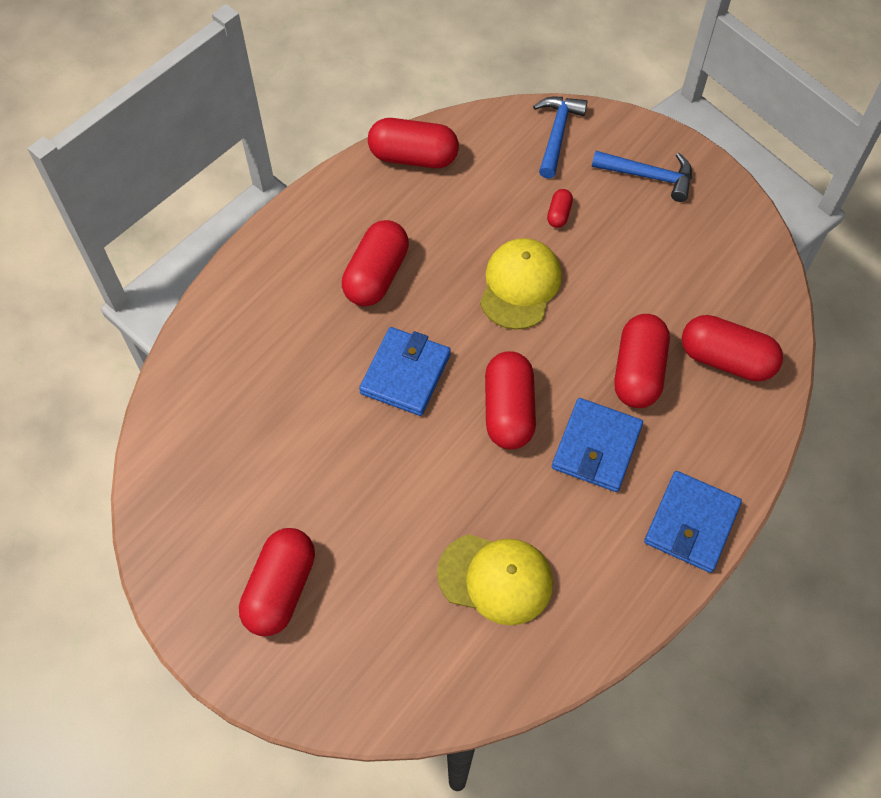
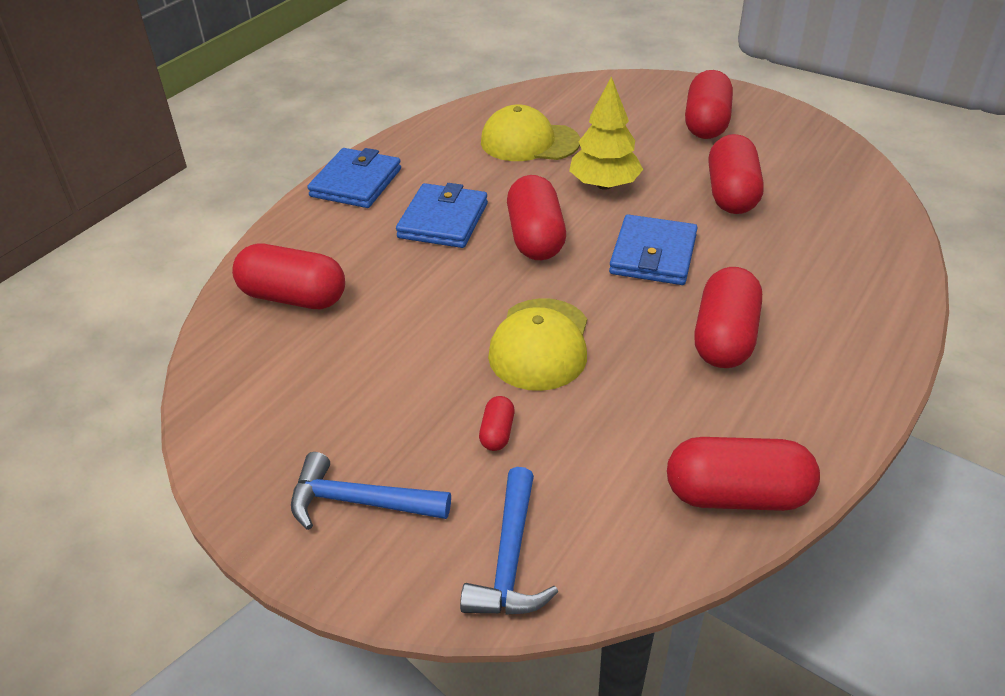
camera: 175 degrees right, 20 degrees down
red capsule [614,314,670,408] -> red capsule moved to [708,134,764,214]
none -> yellow tree [569,76,643,190]

